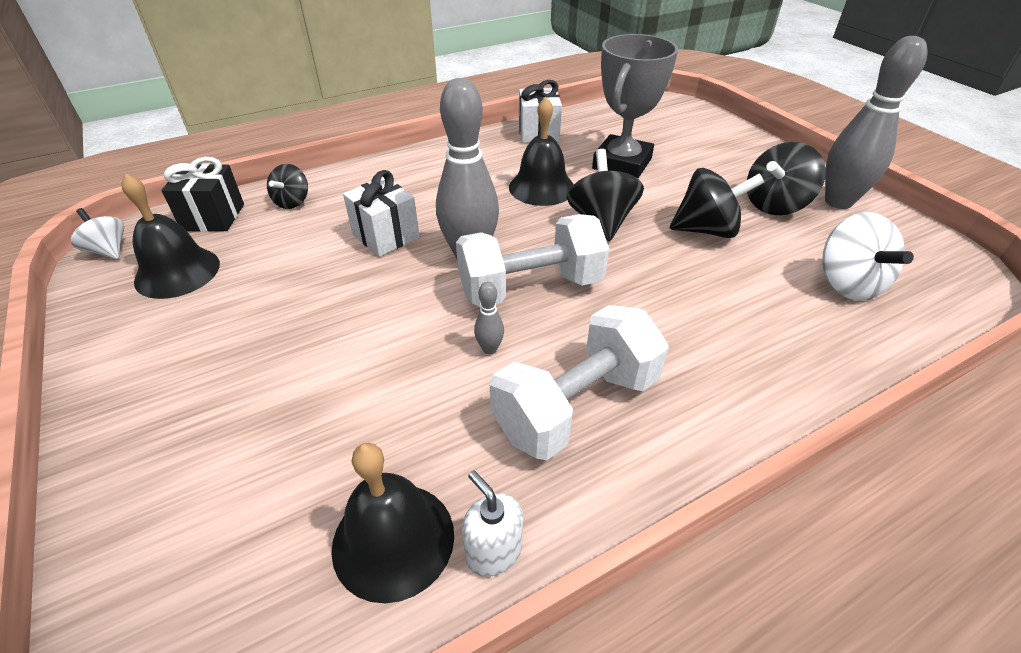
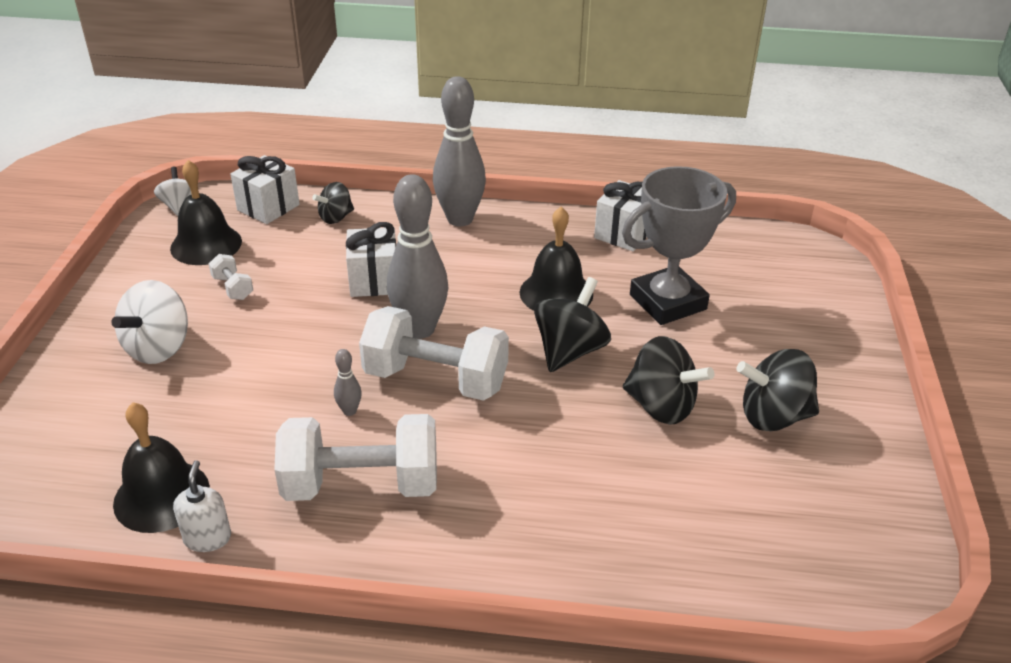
camera: 35 degrees right, 5 degrees down
black gift [161,157,244,232] -> white gift [230,155,300,224]
white spinning top [822,212,914,300] -> white spinning top moved to [111,280,188,364]
grey bowling pin [825,36,927,209] -> grey bowling pin moved to [433,76,486,227]
none -> white dumbbell [209,254,253,300]

